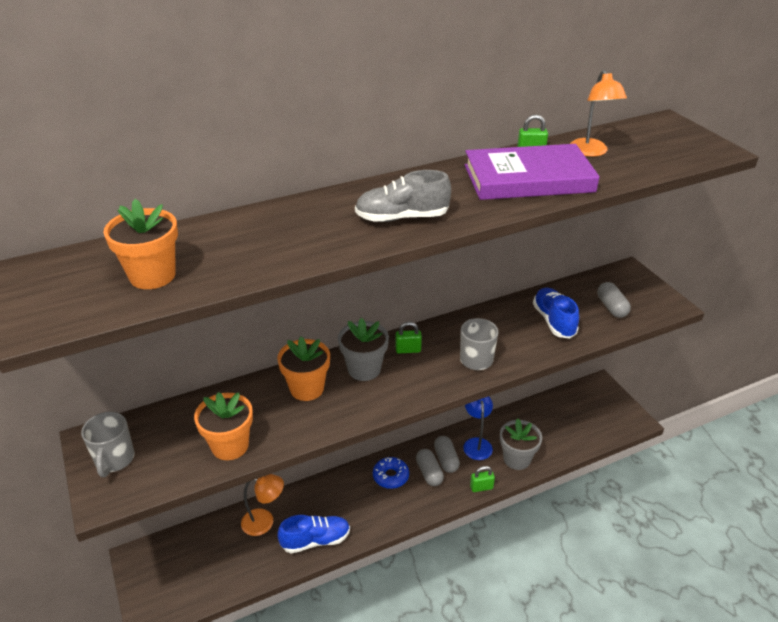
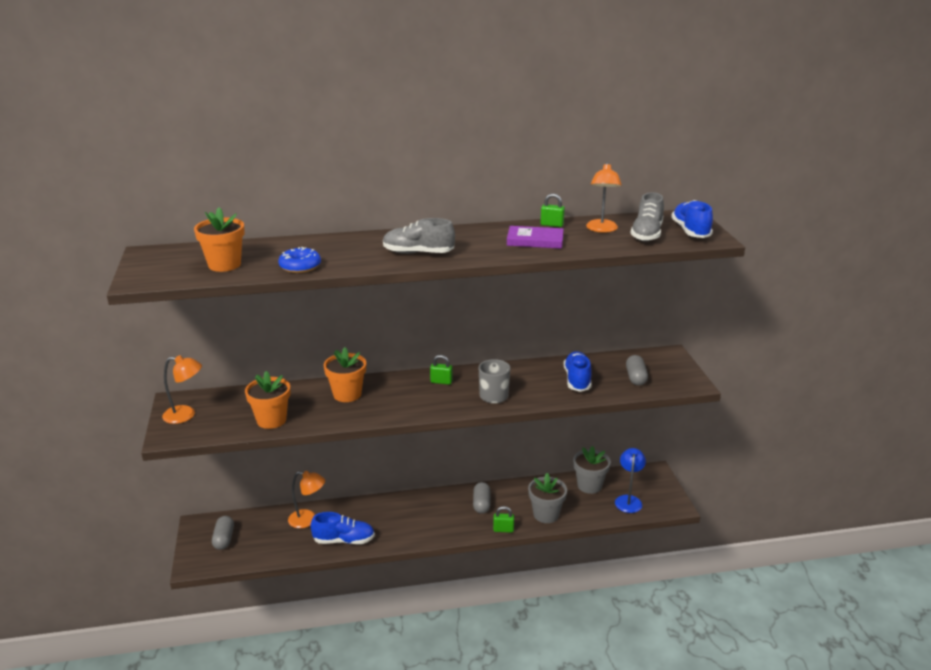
camera: 15 degrees right, 10 degrees down
grey mug [81,412,135,477] -> orange lamp [162,355,202,424]
grey flower pot [338,318,389,381] -> grey flower pot moved to [573,446,611,494]
blue donut [373,457,409,489] -> blue donut moved to [278,247,321,273]
grey capsule [416,449,444,486] -> grey capsule moved to [212,516,234,550]
blue lamp [463,396,493,460] -> blue lamp moved to [615,448,646,513]
purple book [465,144,600,200] -> purple book [507,226,564,249], size x0.58
none -> grey shoe [630,192,664,241]
none -> blue shoe [671,200,713,238]

